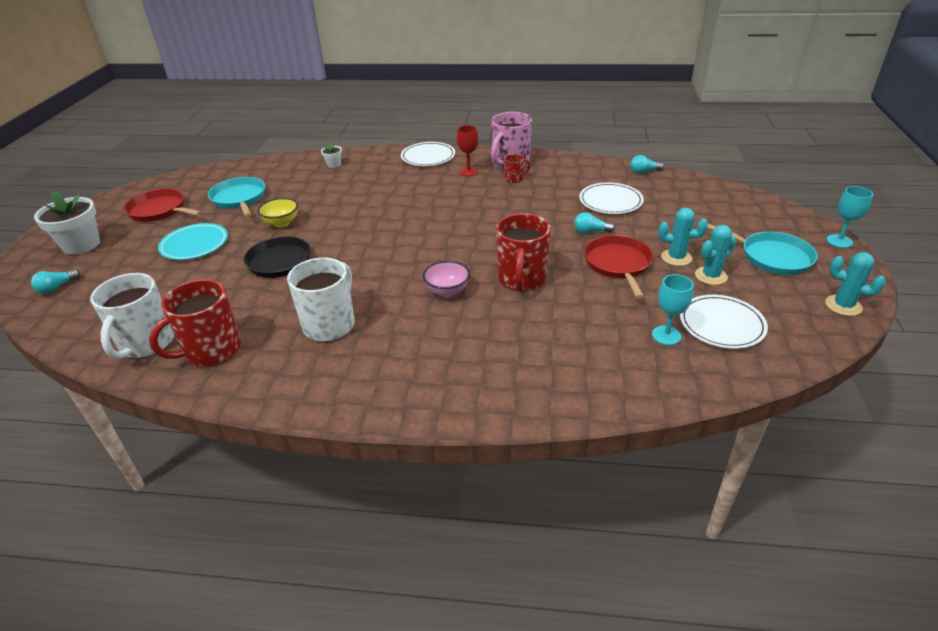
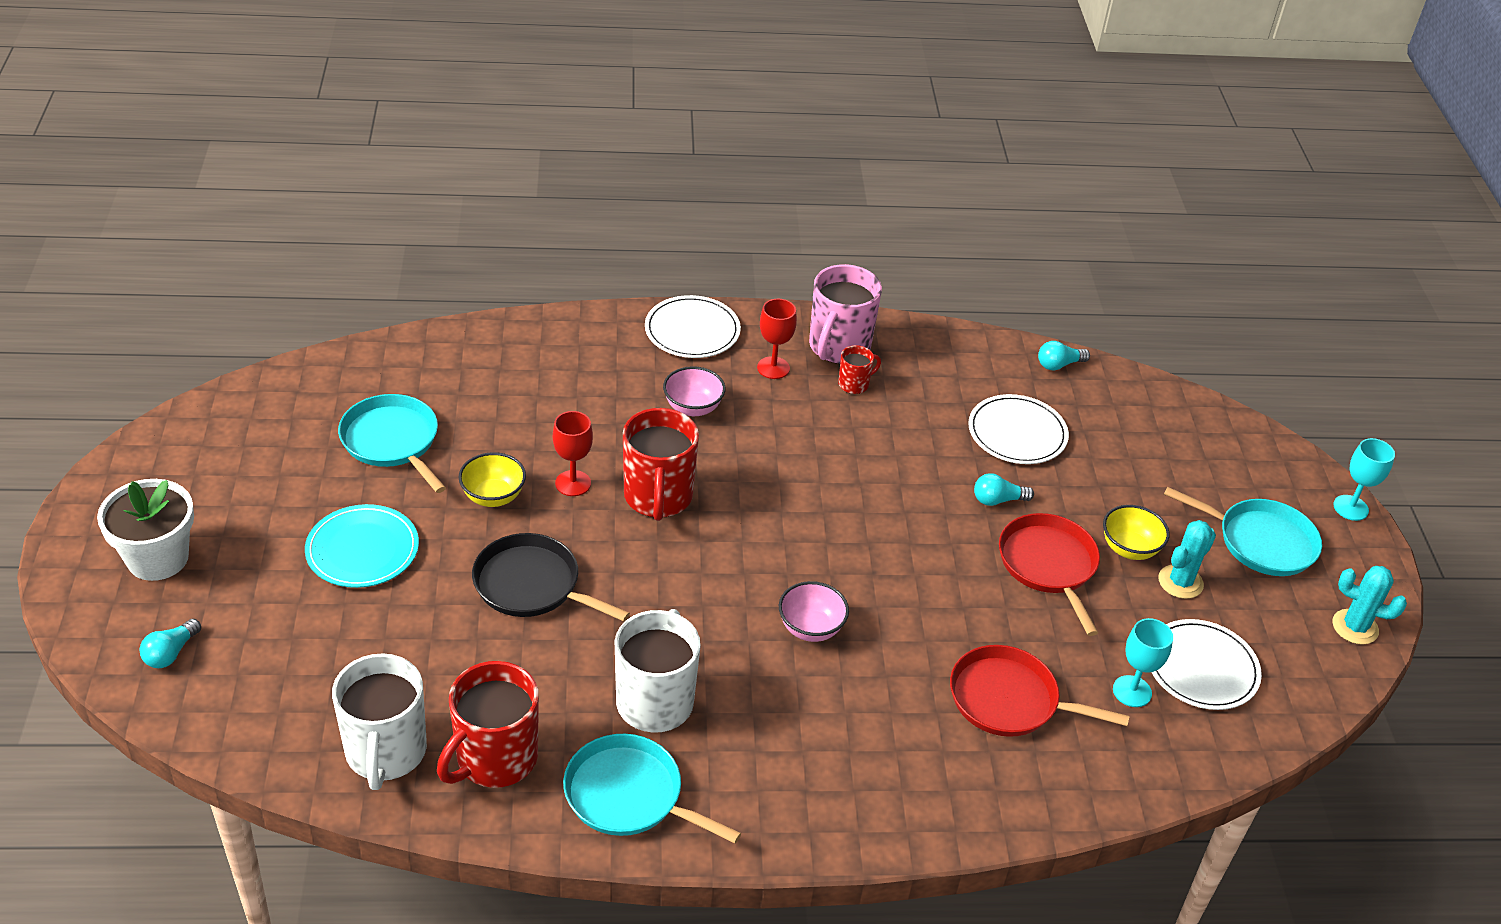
camera: 15 degrees left, 5 degrees up
red pan [124,189,202,222] -> red pan moved to [950,645,1130,737]
white flower pot [321,143,342,168] -> none
red mug [496,214,551,291] -> red mug moved to [623,408,699,521]
turquoise cactus [658,208,708,266] -> yellow bowl [1103,505,1169,560]
none -> red goblet [553,411,593,496]
none -> turquoise pan [563,734,741,844]
none -> pink bowl [663,366,726,416]

